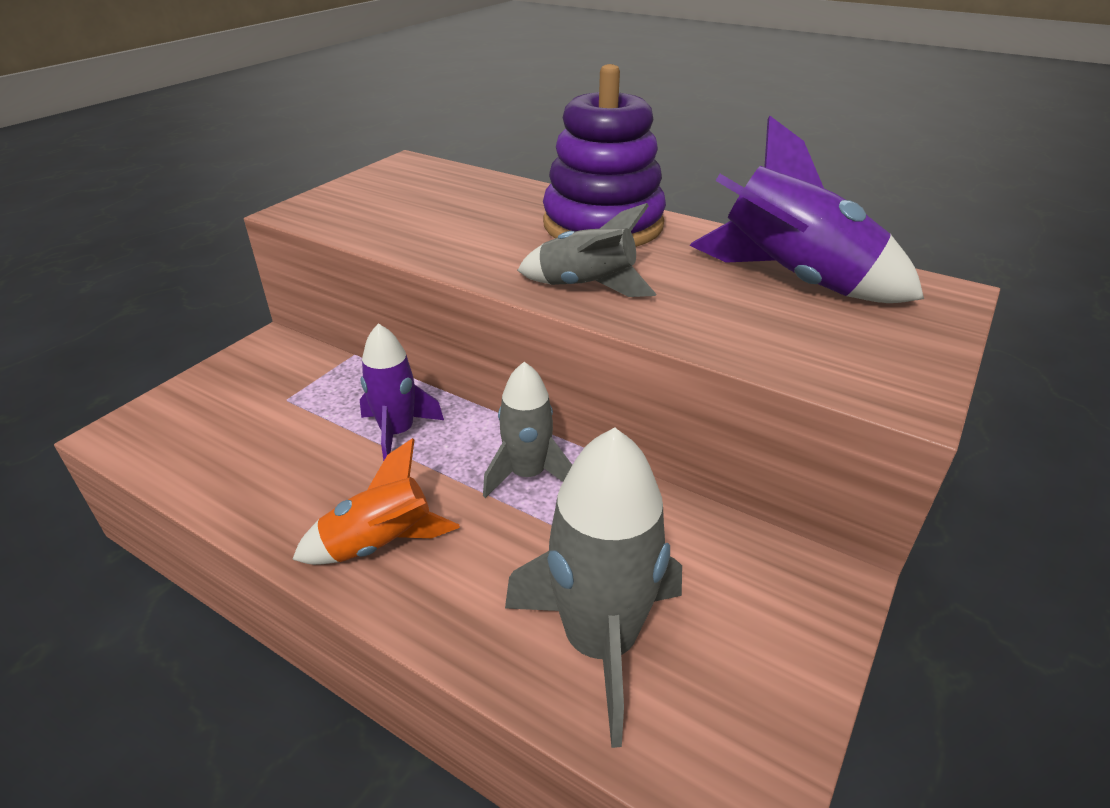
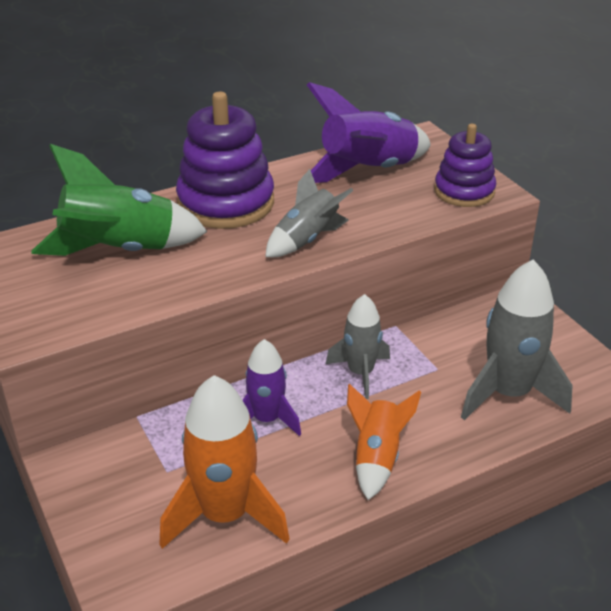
camera: 60 degrees left, 0 degrees up
none -> green rocket [31,144,207,256]
none -> orange rocket [159,375,289,549]
none -> purple stacking toy [434,124,496,207]

